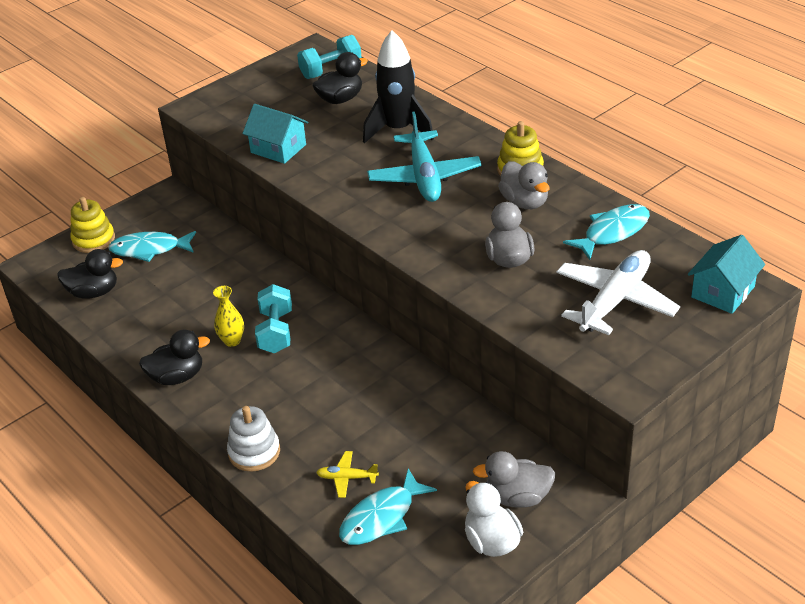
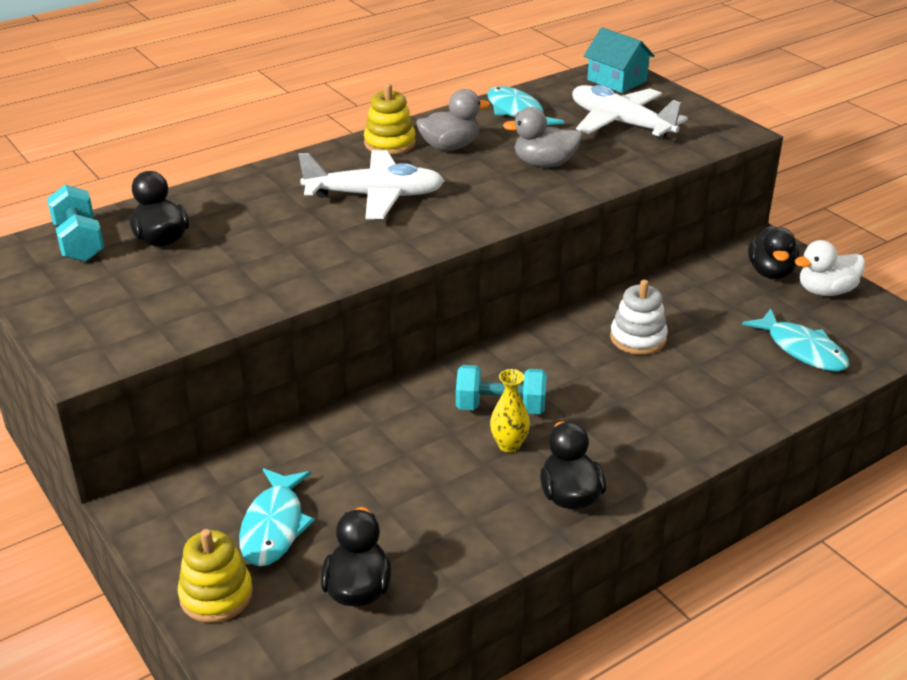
camera: 85 degrees left, 5 degrees down
white stacking toy [227,406,280,472] -> white stacking toy moved to [610,280,668,355]
turquoise house [242,104,309,164] -> none
yellow plane [316,451,379,498] -> none
black rocket [363,31,434,144] -> none
turquoise plane [367,111,482,202] -> white plane [298,150,444,219]
grey duck [473,451,556,508] -> black duck [748,225,799,279]

